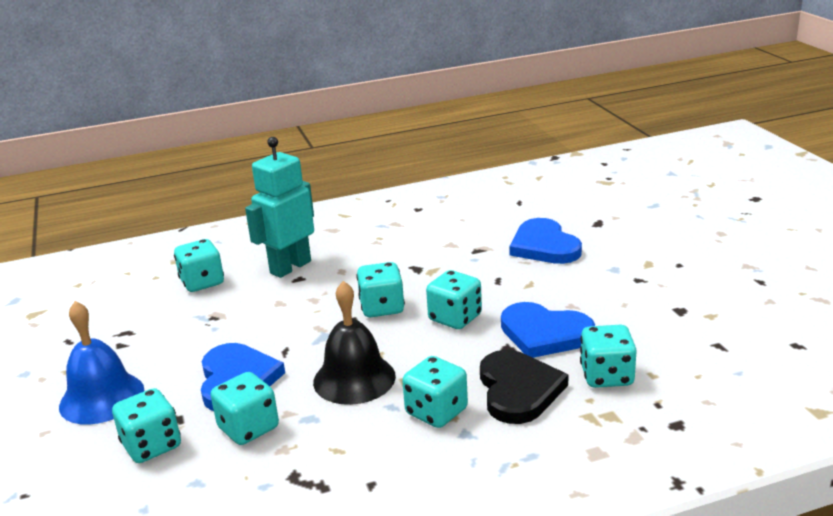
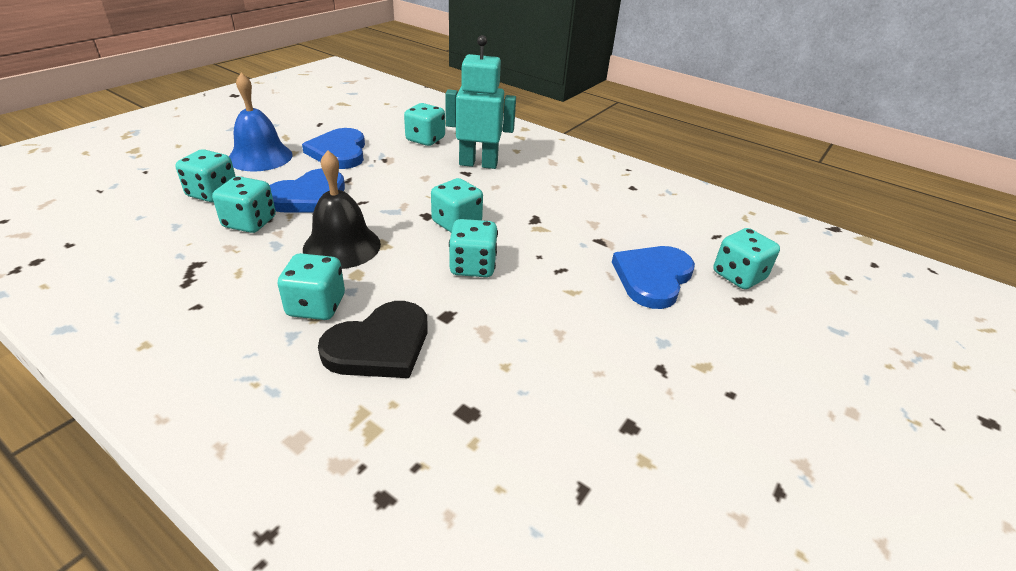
camera: 50 degrees right, 10 degrees up
blue heart [501,302,595,358] -> blue heart moved to [302,128,365,169]
turquoise dice [580,325,637,388] -> turquoise dice moved to [713,228,780,289]

